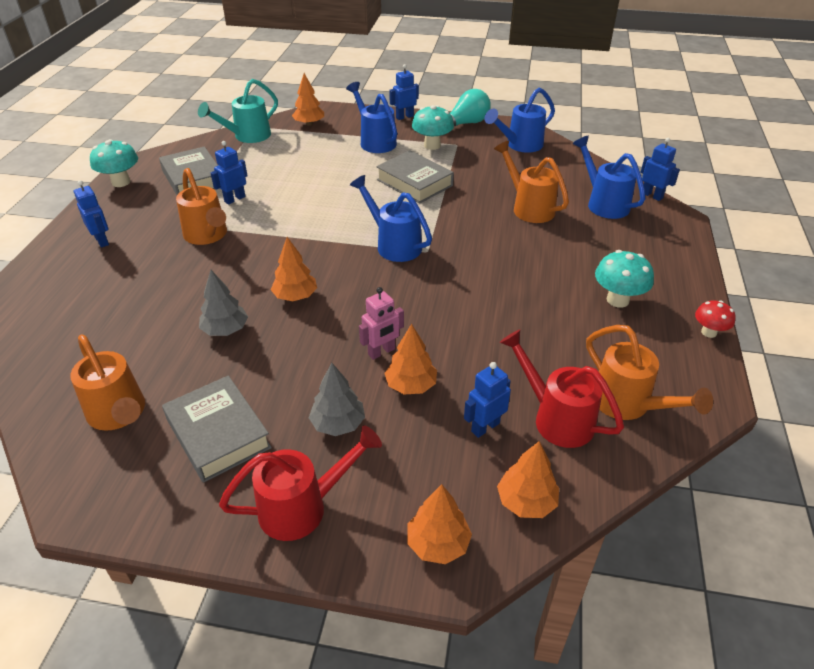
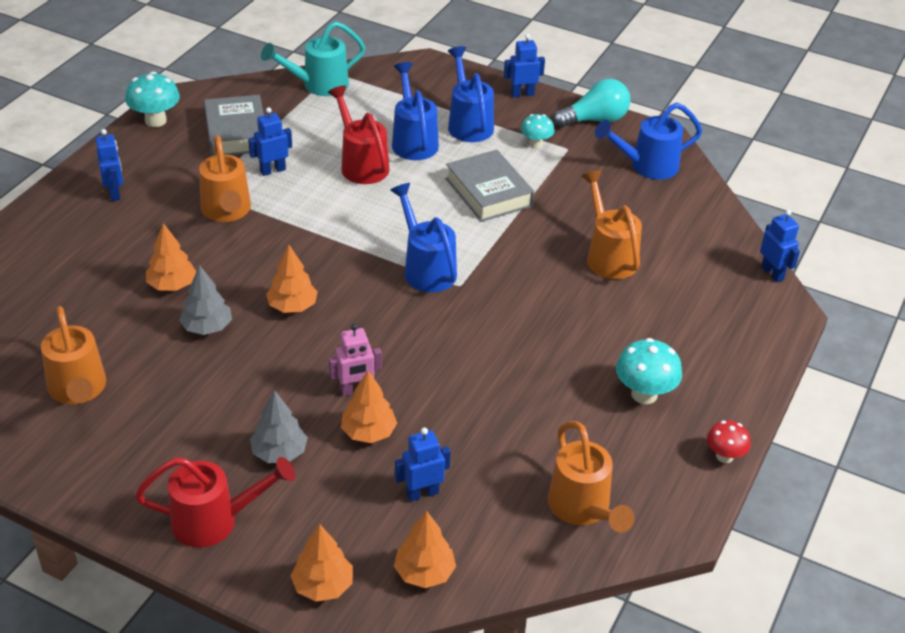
camera: 15 degrees right, 0 degrees up
grey book [162,375,272,483] -> none
orange tree [292,73,324,126] -> orange tree moved to [146,223,196,291]
turquoise mushroom [412,105,454,150] -> turquoise mushroom [521,114,554,148], size x0.63
red watering can [500,329,624,448] -> red watering can moved to [328,85,390,184]
blue watering can [573,136,645,219] -> blue watering can moved to [392,62,439,160]

